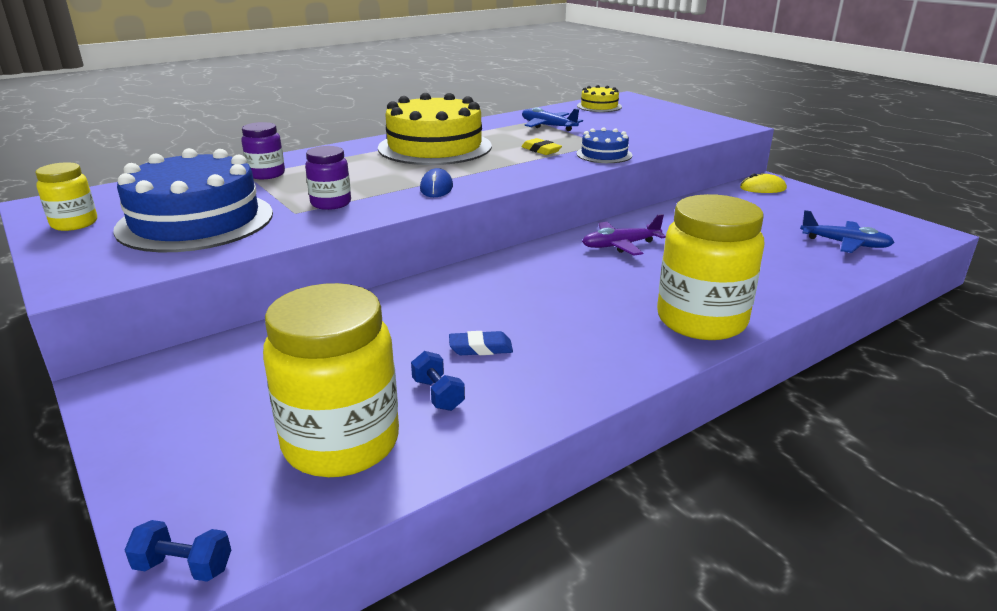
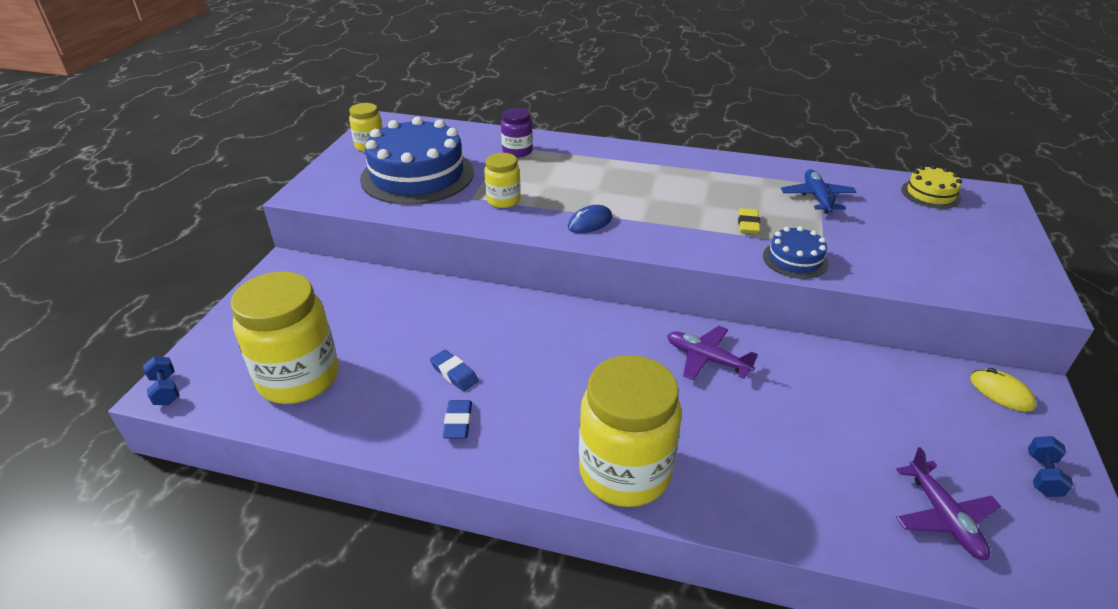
camera: 50 degrees right, 10 degrees up
purple jar [305,146,351,210] -> yellow jar [484,153,521,208]
yellow cake [378,93,492,165] -> none
blue dumbbell [411,351,465,411] -> blue dumbbell moved to [1028,436,1073,497]
blue plane [800,210,895,253] -> purple plane [896,447,1001,560]
none -> blue eraser [443,400,472,439]

